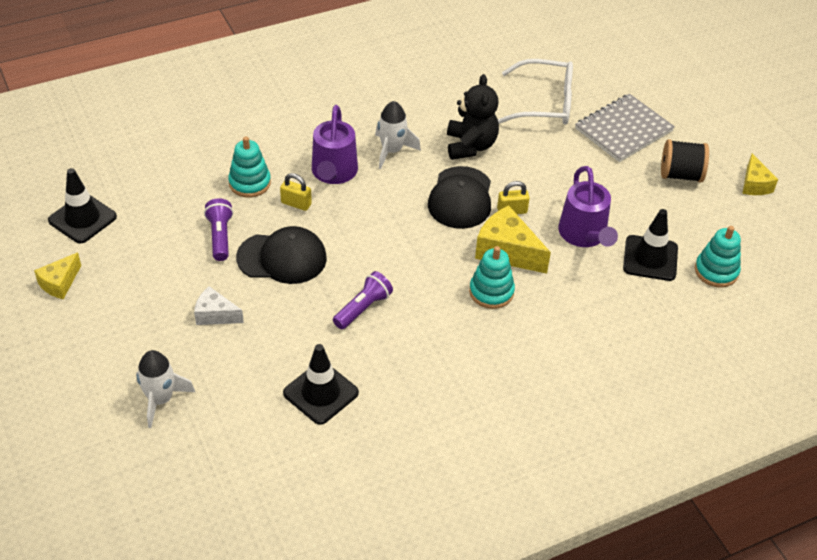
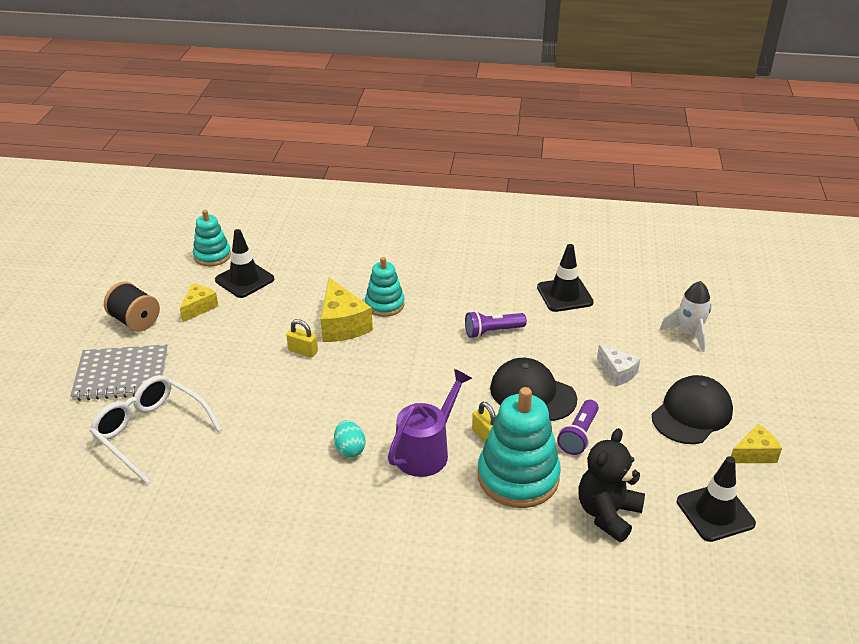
camera: 145 degrees left, 10 degrees down
turquoise stacking toy [228,137,271,197] -> turquoise stacking toy [478,387,561,508], size x1.69
white rocket [375,101,421,169] -> turquoise egg [334,420,366,457]
black cap [428,166,491,229] -> black cap moved to [652,375,733,444]
black teddy bear [447,74,499,160] -> black teddy bear moved to [579,428,645,542]
purple watering can [558,166,618,247] -> none
yellow cheese [742,154,778,195] -> yellow cheese moved to [180,284,218,322]

